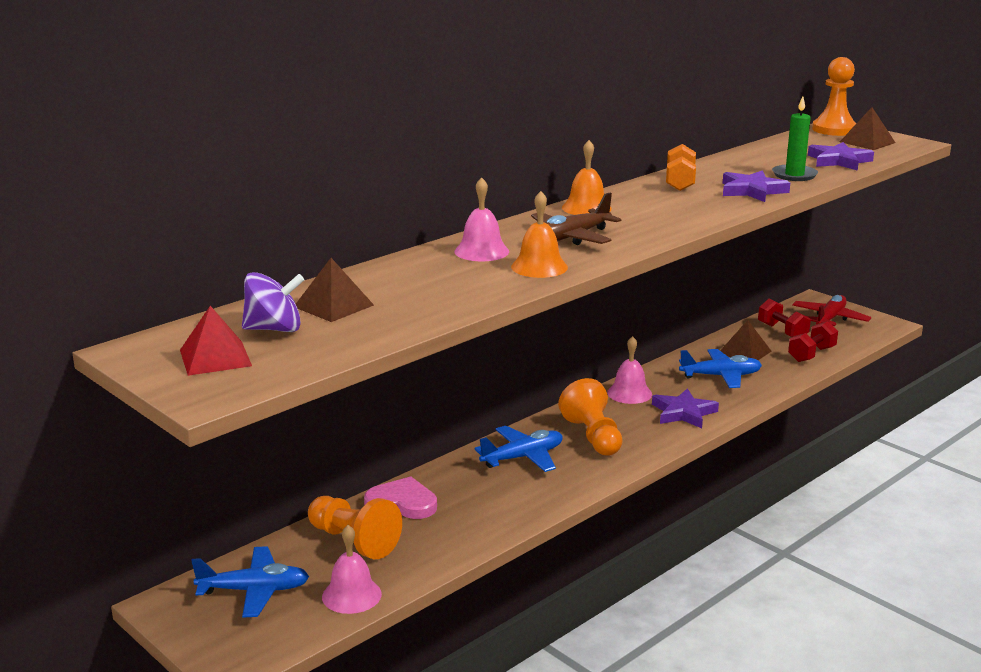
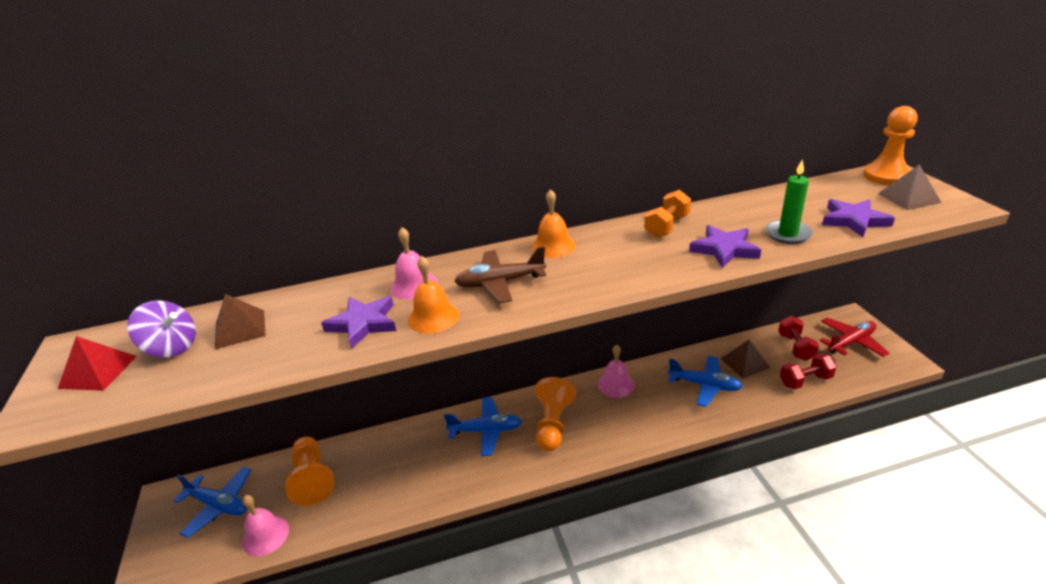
camera: 30 degrees right, 10 degrees up
pink heart [364,477,437,519] -> none
purple star [652,388,719,428] -> purple star moved to [321,296,396,349]

